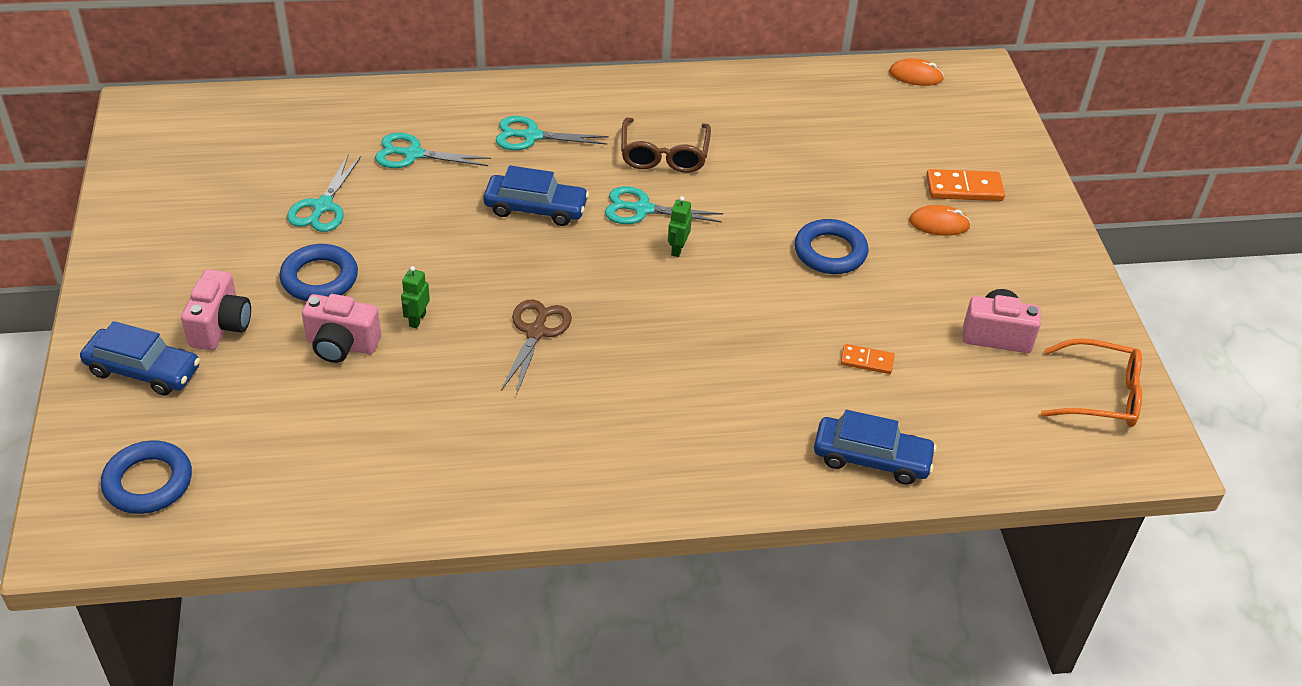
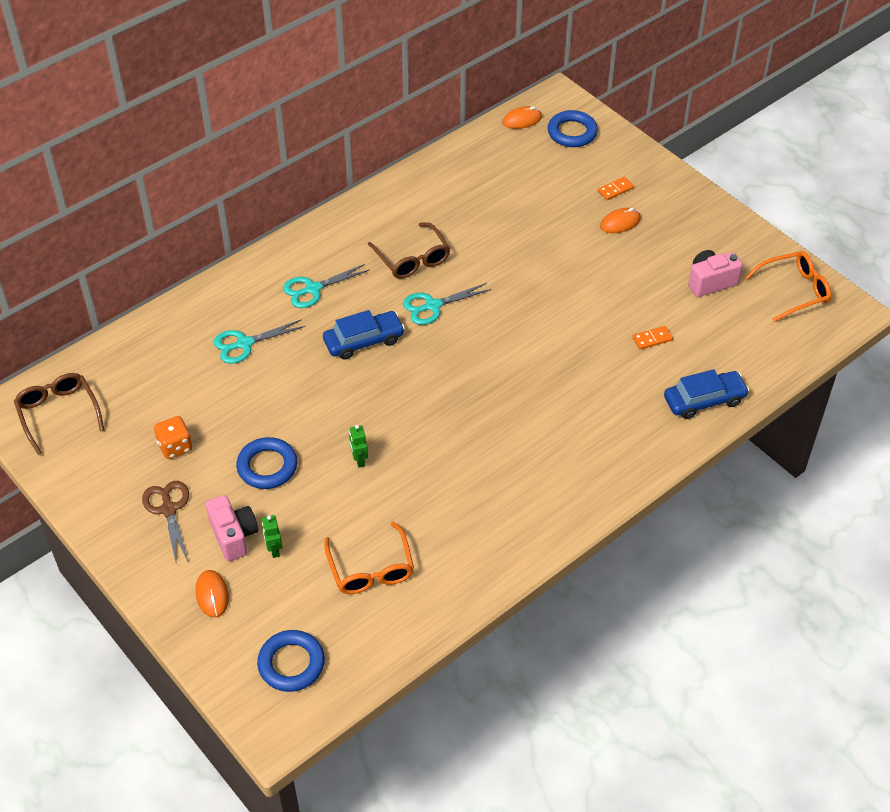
camera: 30 degrees left, 5 degrees up
blue car [80,321,200,396] -> orange mouse [195,570,229,617]
turquoise scissors [287,155,361,232] -> none
pink camera [302,294,381,363] -> none
brown scissors [501,300,572,396] -> brown scissors moved to [142,481,189,563]
green robot [668,196,692,257] -> green robot moved to [262,515,282,558]
blue ring [795,219,868,274] -> blue ring moved to [548,110,598,147]
orange domino [926,169,1005,201] -> orange domino [598,177,634,200], size x0.61
none -> brown glasses [14,373,104,455]
none -> orange dice [154,416,192,459]
none -> orange glasses [324,522,414,594]

